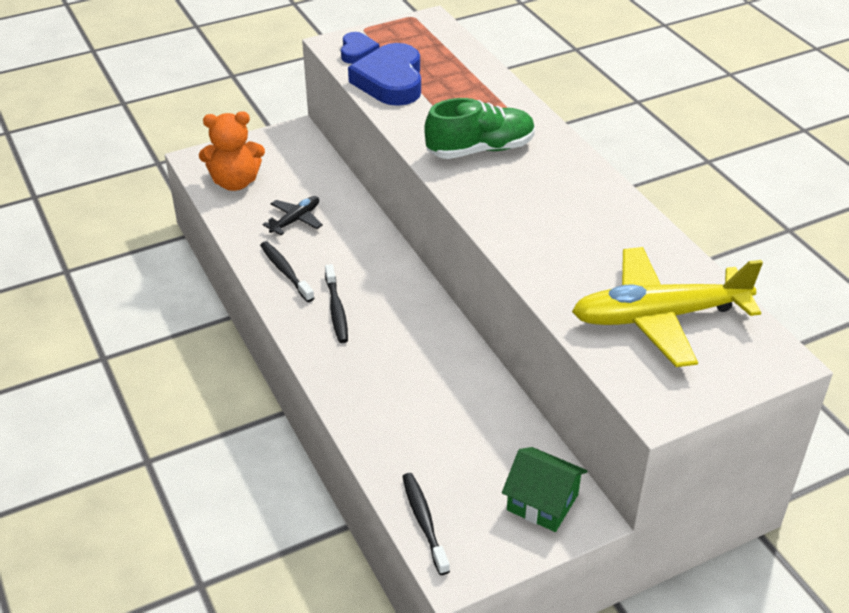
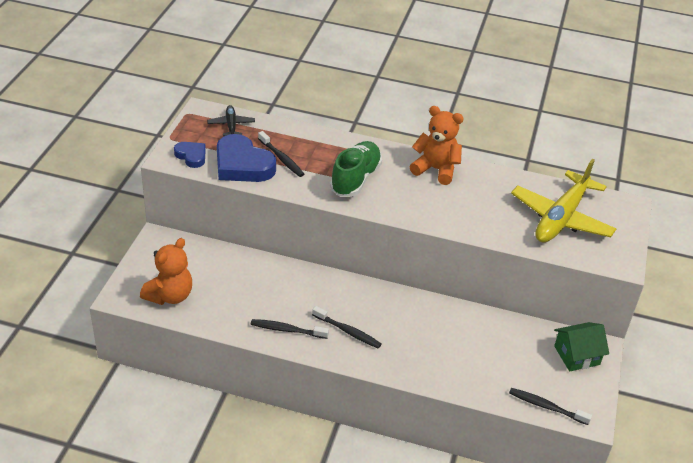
camera: 50 degrees left, 0 degrees up
black plane [263,196,323,235] -> black plane moved to [207,105,255,136]
none -> black toothbrush [258,131,304,177]
none -> orange teddy bear [410,106,464,185]

